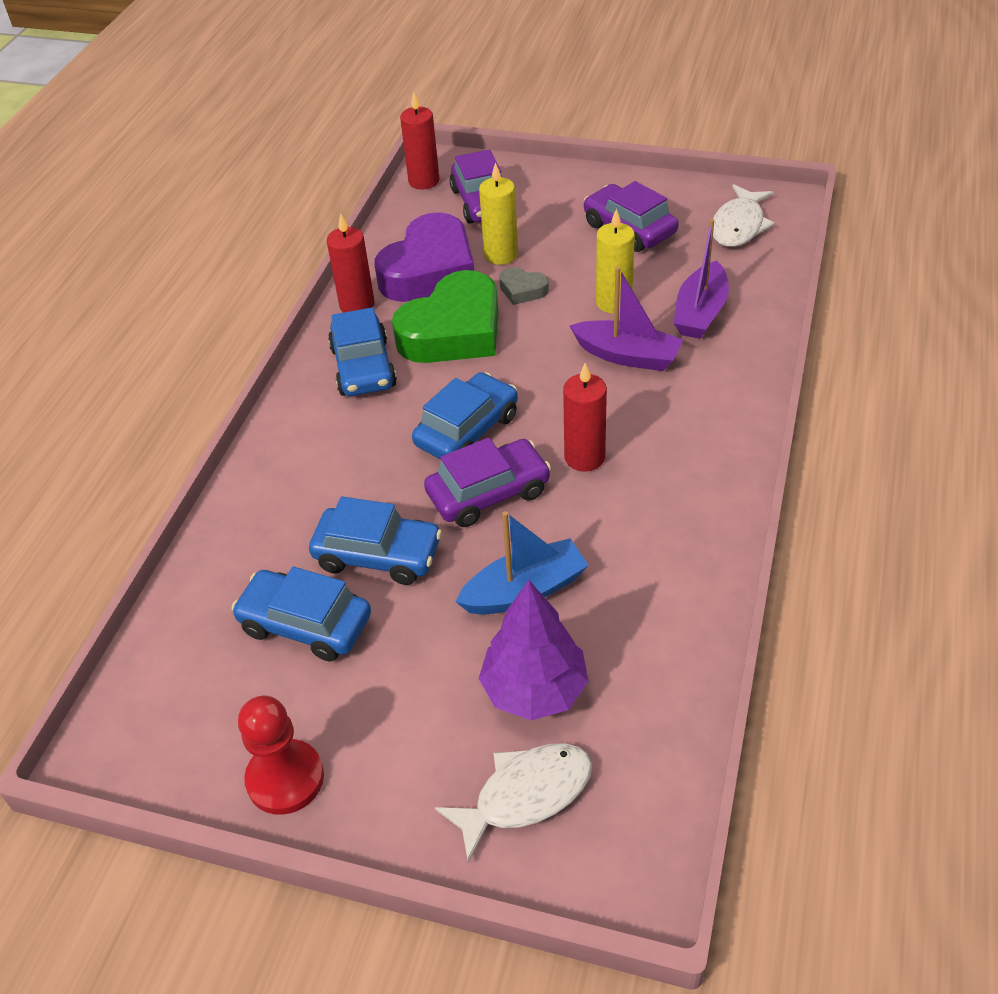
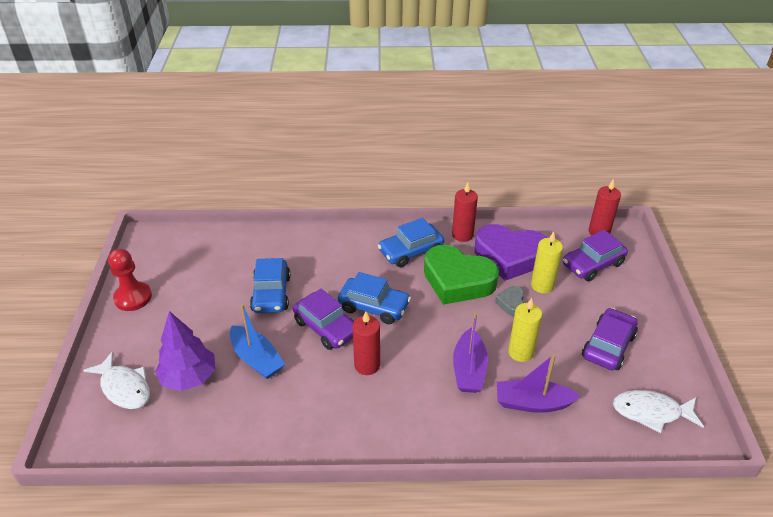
camera: 70 degrees right, 5 degrees down
blue car [231,567,371,662] -> none

